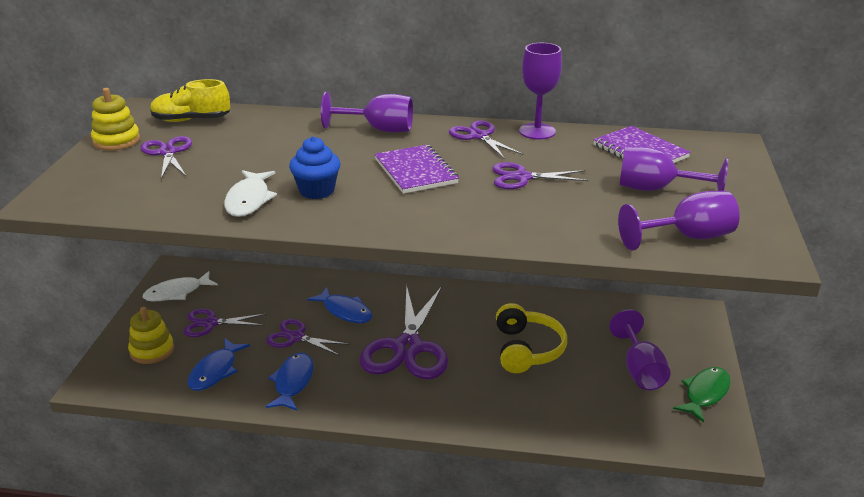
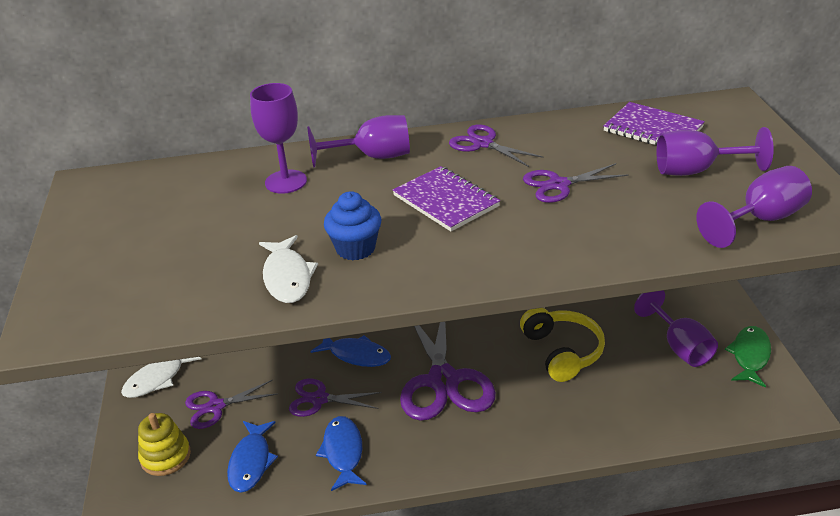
camera: 15 degrees left, 5 degrees up
yellow stacking toy [91,88,140,151] -> none
purple scissors [140,136,192,179] -> none
yellow shoe [150,79,230,122] -> none
purple goblet [519,43,562,140] -> purple goblet moved to [250,83,307,194]

